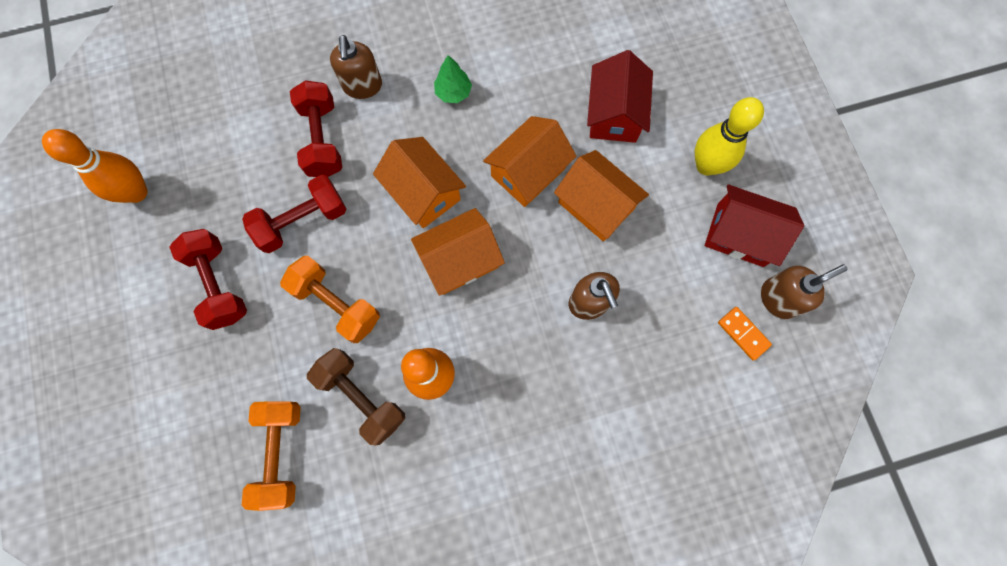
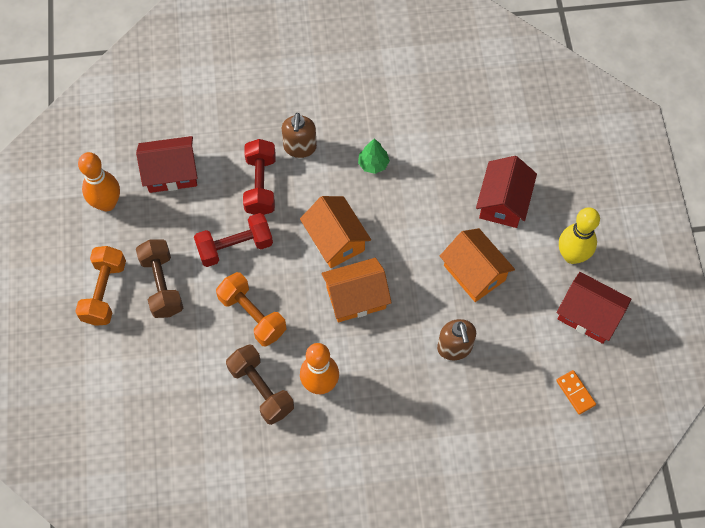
camera: 10 degrees right, 10 degrees down
red dumbbell [169,229,247,330] -> brown dumbbell [136,239,183,318]
orange dumbbell [242,401,301,511] -> orange dumbbell moved to [75,246,126,326]
orange house [483,116,577,207] -> none
brown soap dispenser [761,264,848,319] -> none
none -> red house [136,136,198,193]

